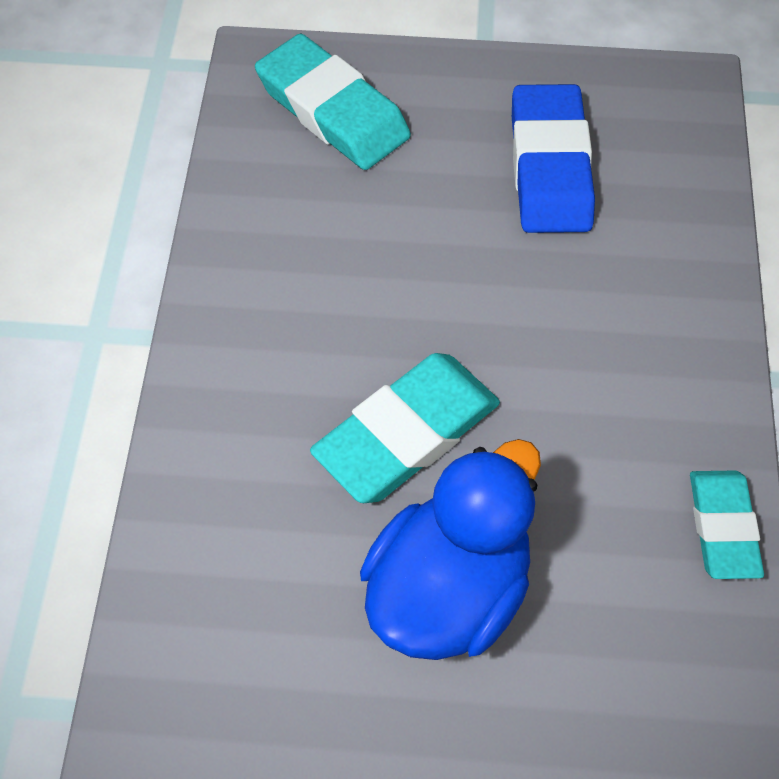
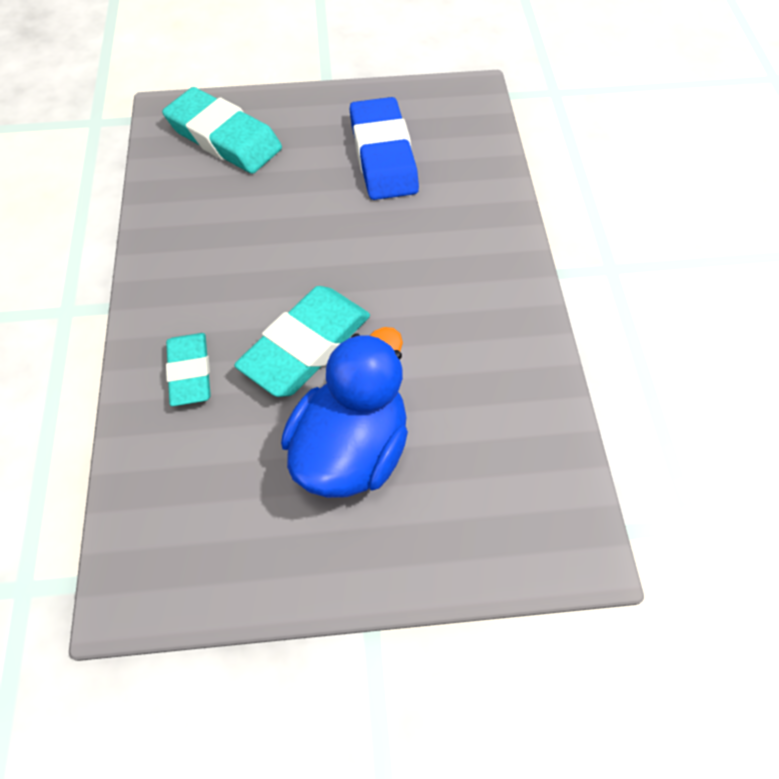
camera: 10 degrees left, 0 degrees up
turquoise eraser [690,470,764,579] -> turquoise eraser moved to [166,333,211,406]

